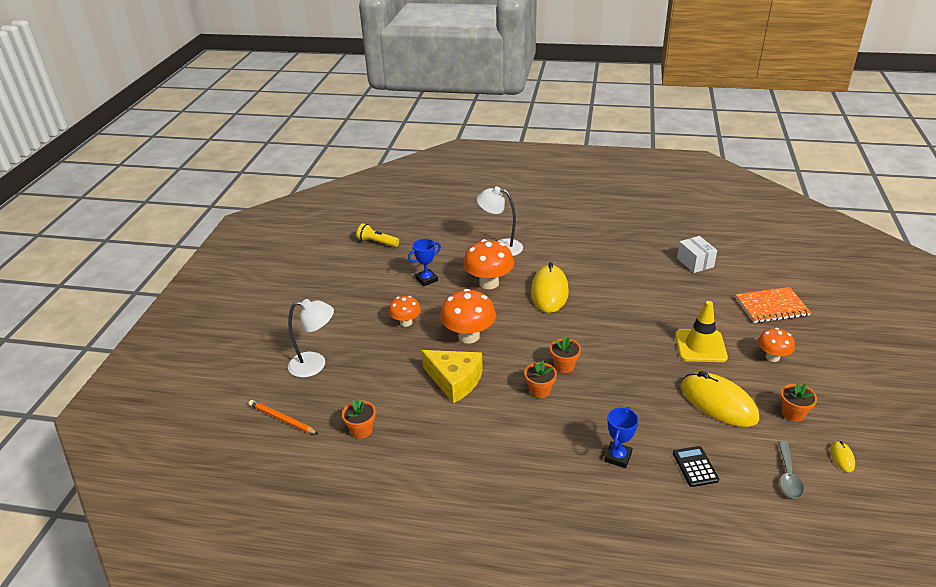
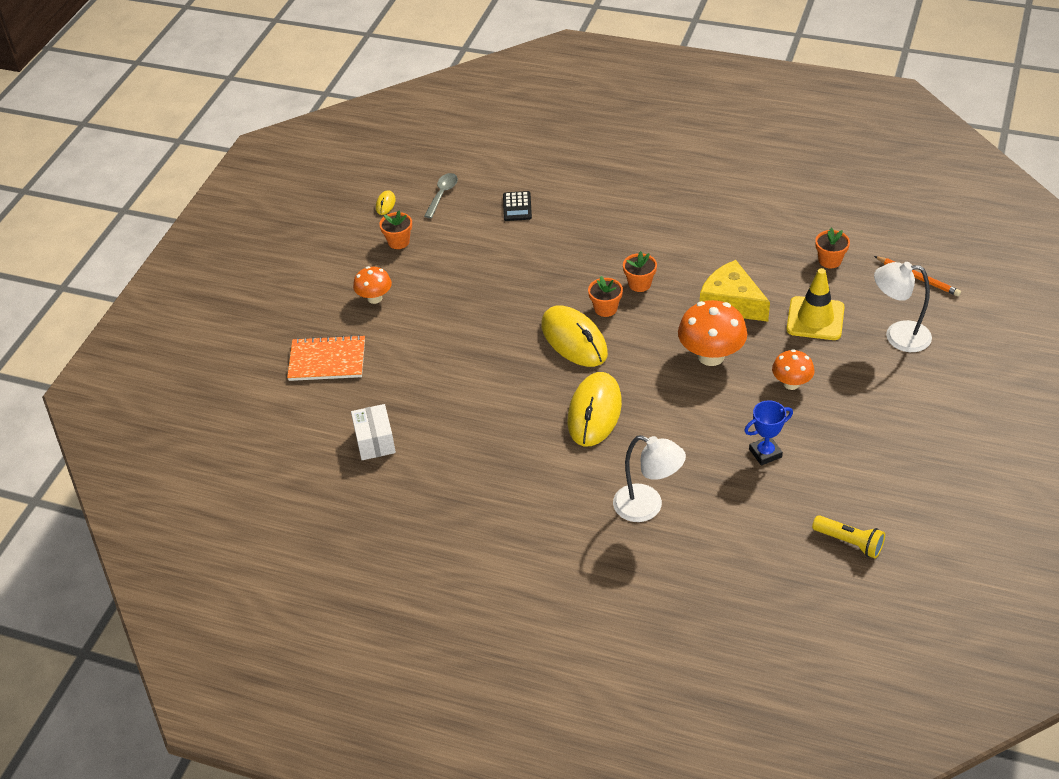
camera: 170 degrees left, 10 degrees up
orange mushroom [463,239,514,289] -> none
blue trophy [604,407,639,468] -> none
yellow traffic cone [675,301,728,362] -> yellow traffic cone moved to [786,268,845,340]
yellow mouse [681,371,759,427] -> yellow mouse moved to [541,306,608,367]

